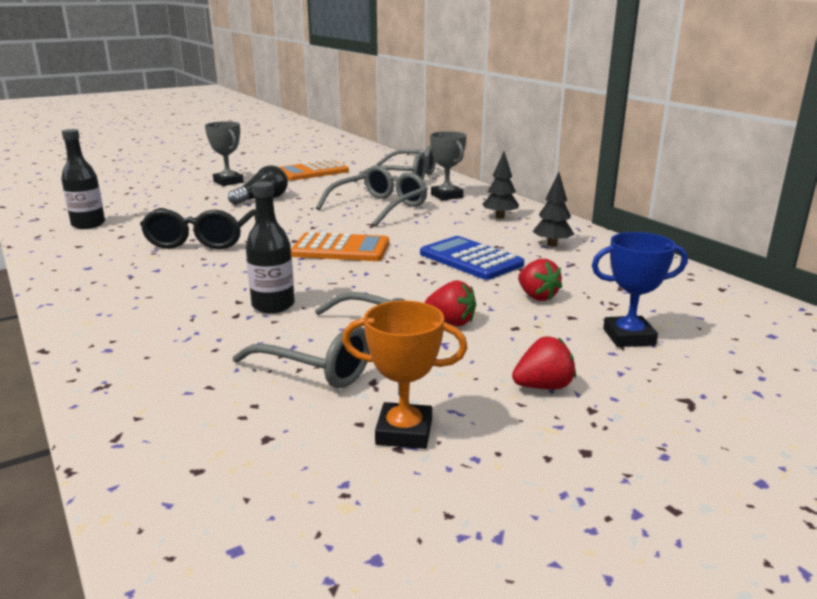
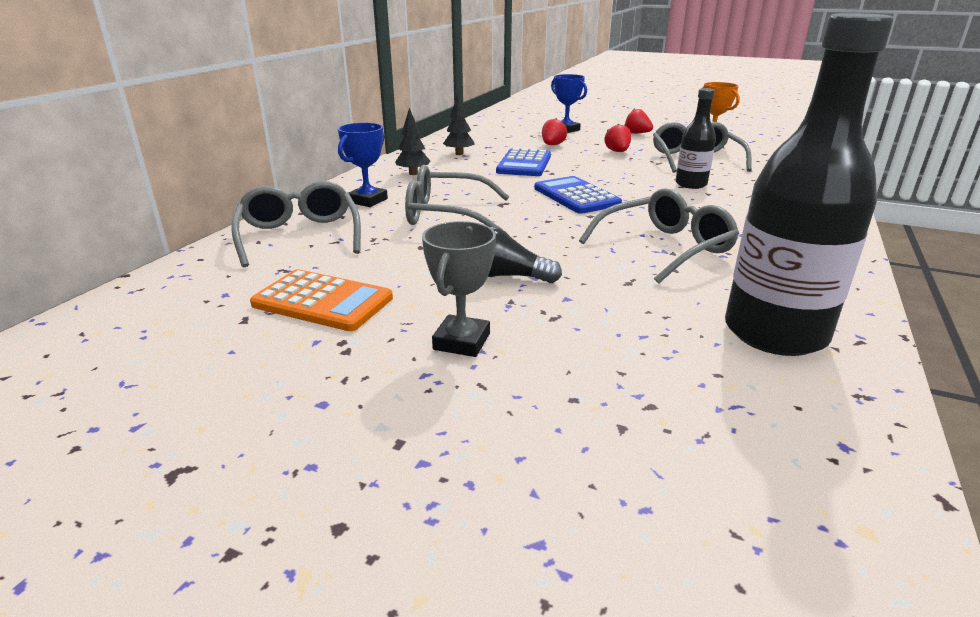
camera: 125 degrees left, 5 degrees up
black bottle [61,129,105,229] -> black bottle [725,13,893,356], size x1.89
black glasses [140,208,256,249] -> grey glasses [579,188,739,283]
orange calculator [291,232,389,261] -> blue calculator [534,176,622,214]
grey trophy [430,131,467,201] -> blue trophy [338,123,388,207]

